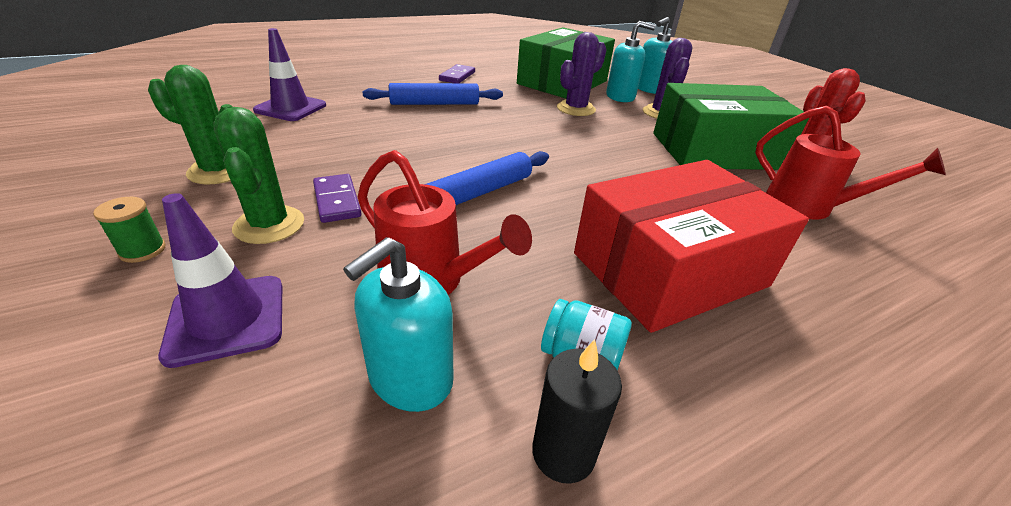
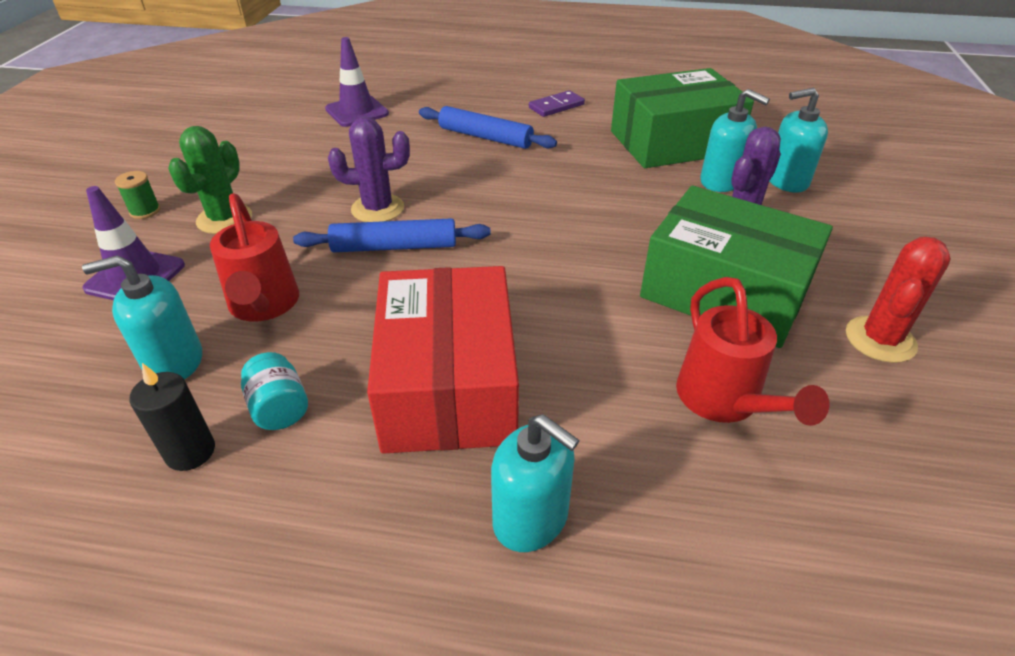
camera: 40 degrees right, 5 degrees up
green cactus [148,65,233,184] -> none
purple domino [313,174,361,223] -> none
purple cactus [557,32,607,116] -> purple cactus moved to [328,117,410,222]
red box [574,160,809,333] -> red box turned 75 degrees clockwise [367,266,519,454]
none -> turquoise soap dispenser [491,414,580,552]

